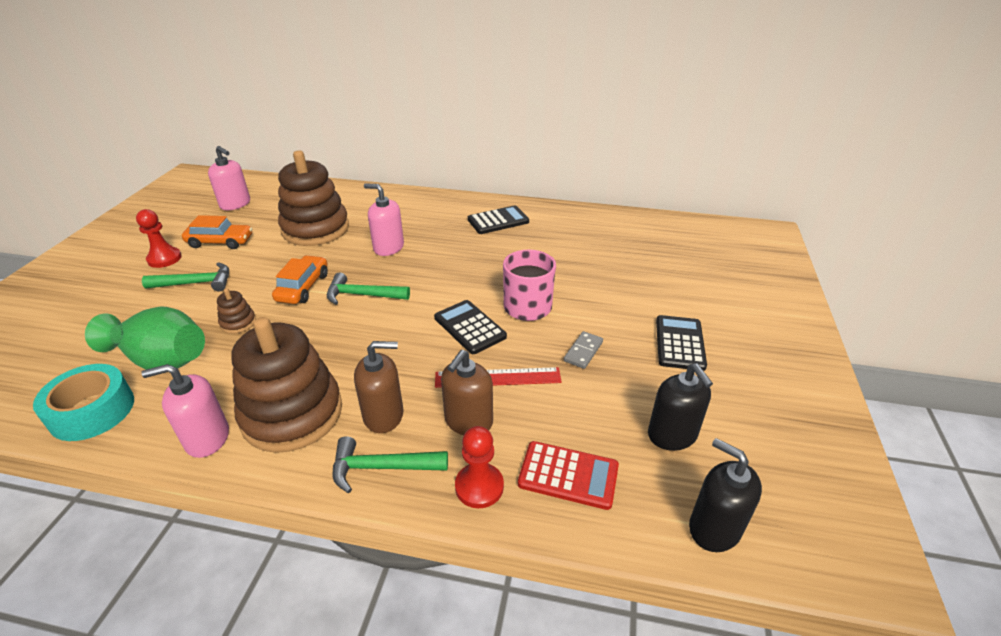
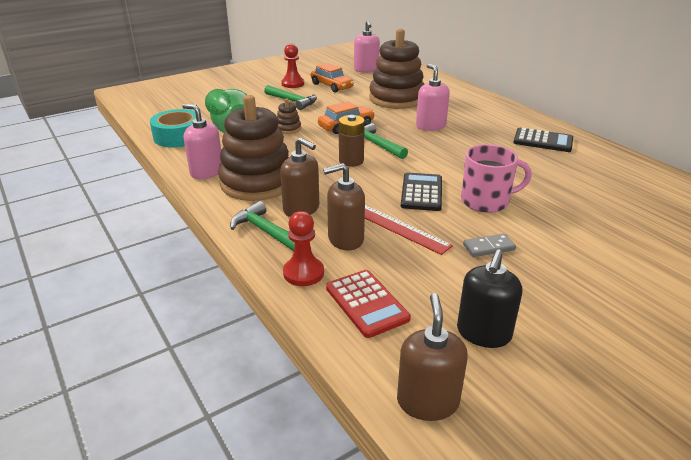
camera: 45 degrees right, 5 degrees down
black calculator [656,315,707,371] -> none
black soap dispenser [689,438,762,552] -> brown soap dispenser [397,293,468,421]
none -> brown battery [339,115,365,167]

